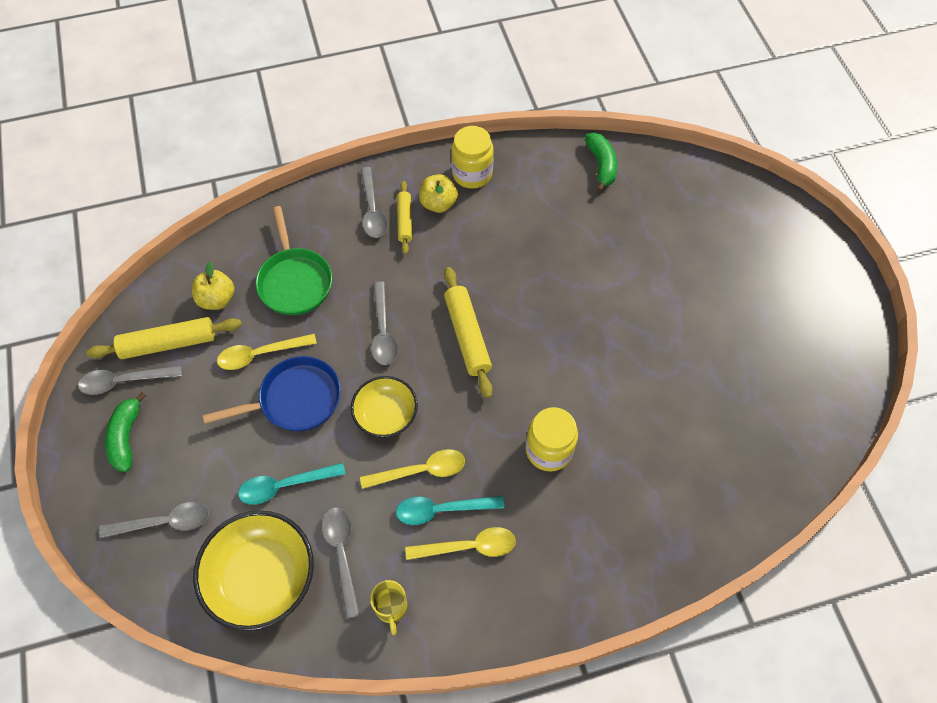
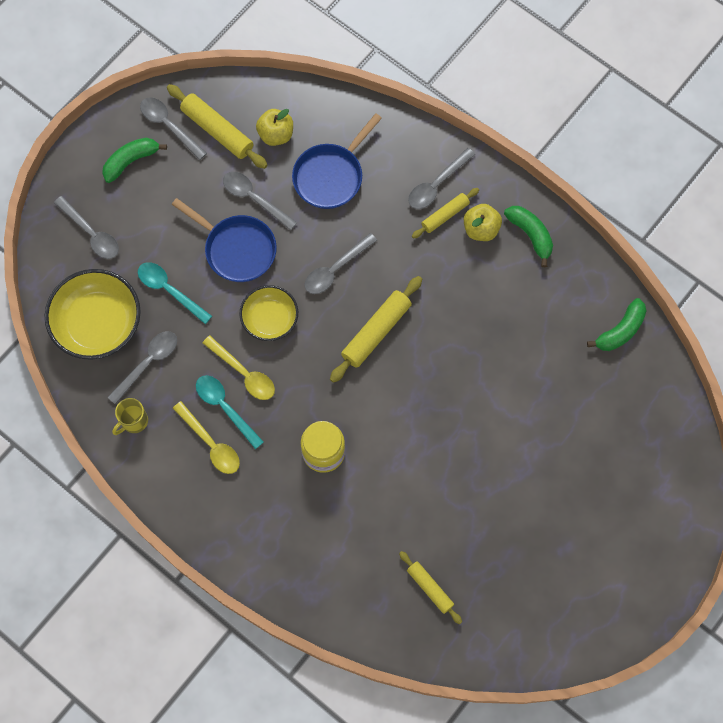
camera: 55 degrees right, 10 degrees up
yellow spoon [217,334,317,370] -> grey spoon [223,172,297,230]
green pan [256,206,332,315] -> blue pan [292,113,382,209]
yellow jar [451,126,494,189] -> green banana [504,206,553,267]
none -> yellow rolling pin [399,551,462,624]

